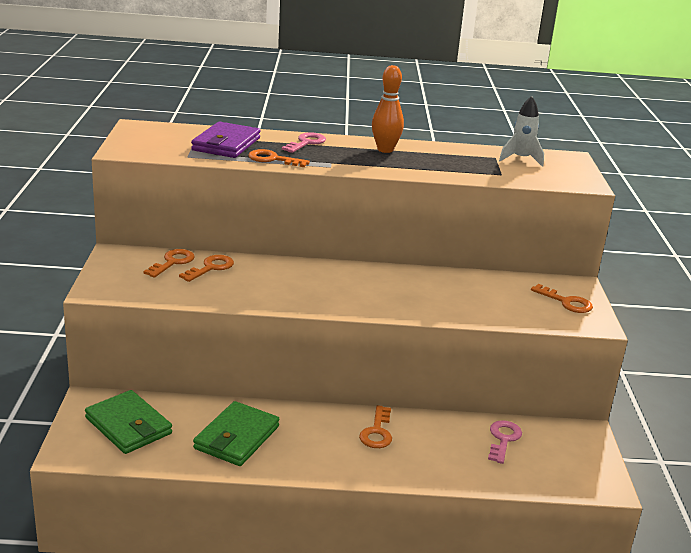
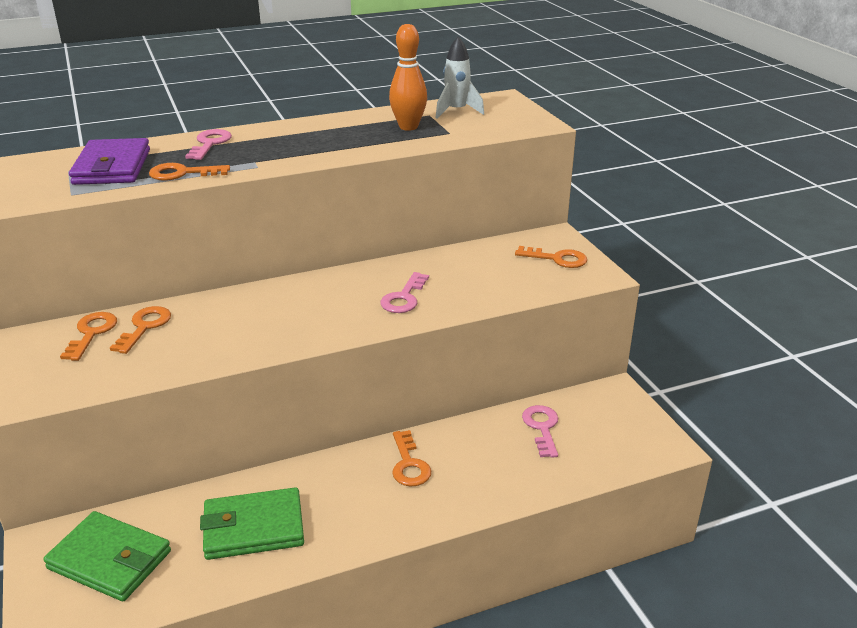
camera: 20 degrees left, 5 degrees up
green wallet [193,401,279,466] -> green wallet turned 75 degrees clockwise [200,487,304,560]
orange bowling pin [372,65,404,153] -> orange bowling pin moved to [389,24,427,131]
none -> pink key [380,272,429,313]

